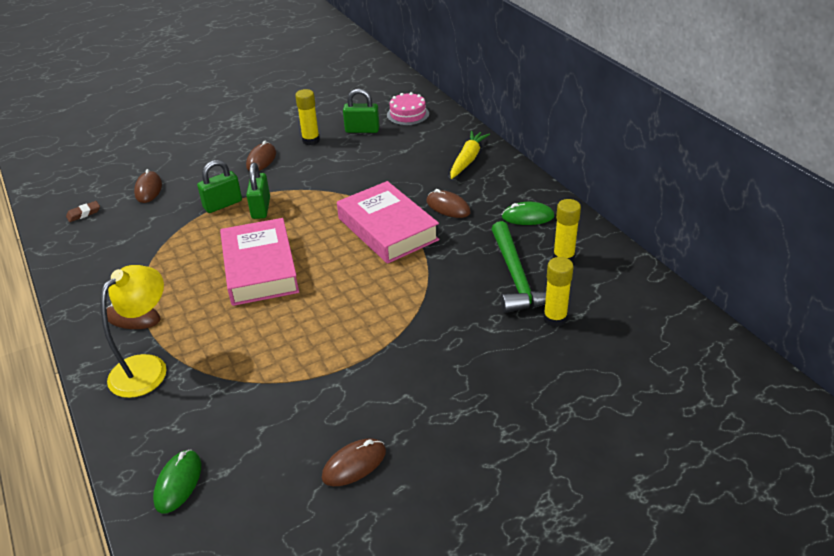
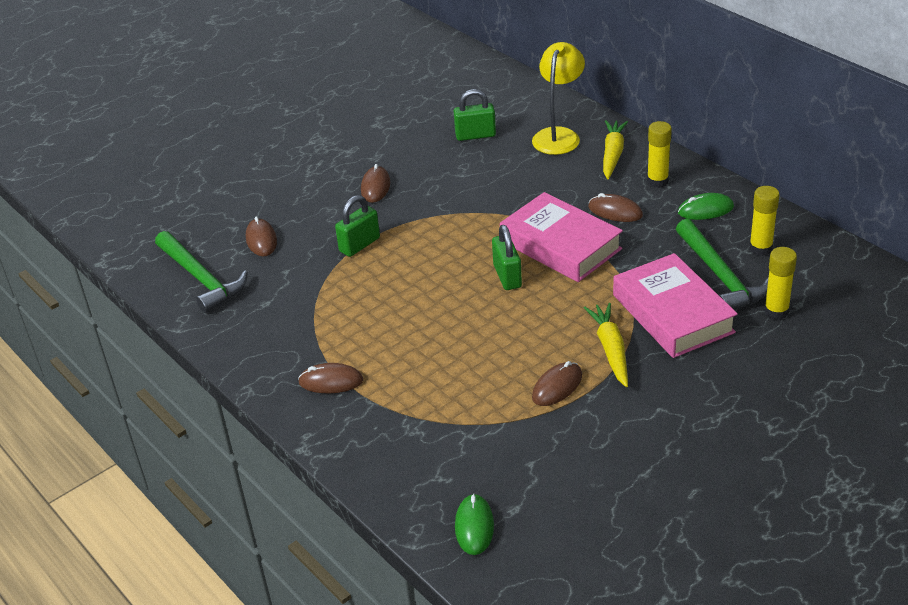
camera: 10 degrees left, 0 degrees up
brown eraser [66,201,100,222] -> green hammer [155,231,248,313]
yellow lamp [100,265,167,398] -> yellow lamp moved to [532,42,585,155]
pink book [220,218,299,306] -> pink book moved to [613,253,738,358]
green padlock [246,163,270,219] -> green padlock moved to [492,225,522,290]
yellow glue stick [295,89,320,145] -> yellow glue stick moved to [647,121,672,188]
brown mouse [322,438,386,486] -> brown mouse moved to [532,361,582,406]
pink cake [387,92,429,125] -> none
none -> yellow carrot [584,303,628,387]

